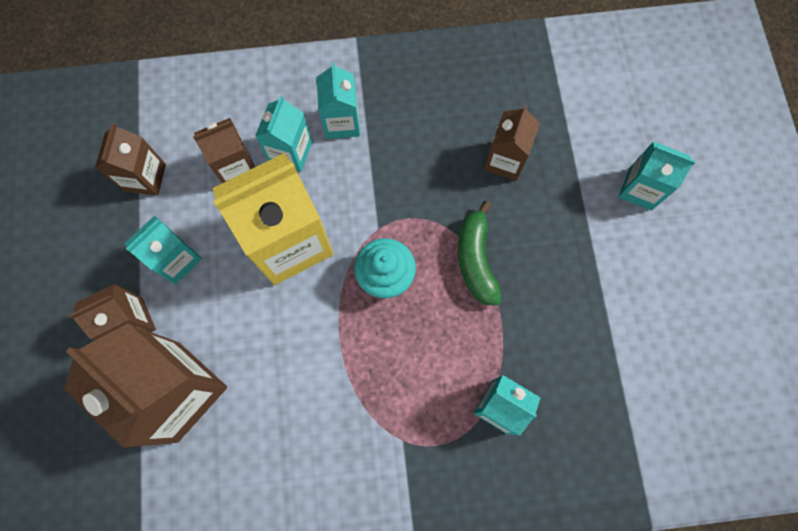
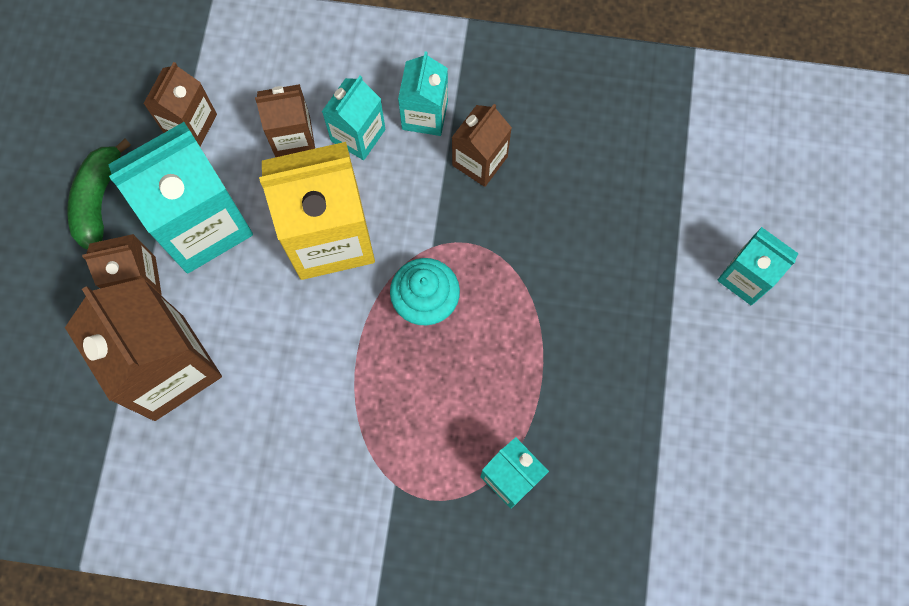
camera: 15 degrees right, 0 degrees up
turquoise carton [124,215,202,284] -> turquoise carton [108,122,253,274], size x1.84
green banana [458,201,502,306] -> green banana moved to [67,139,131,250]
brown carton [484,105,540,181] -> brown carton moved to [452,104,512,187]

